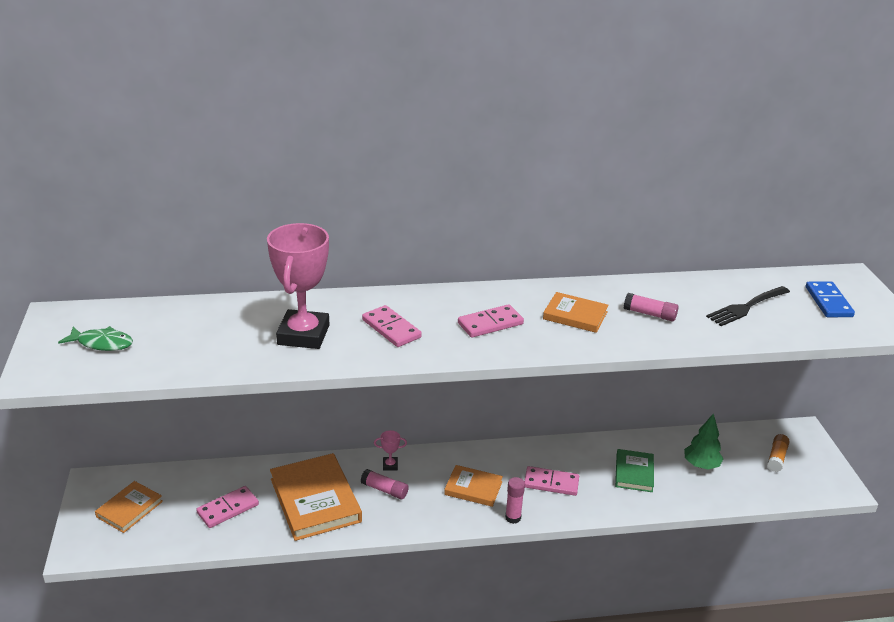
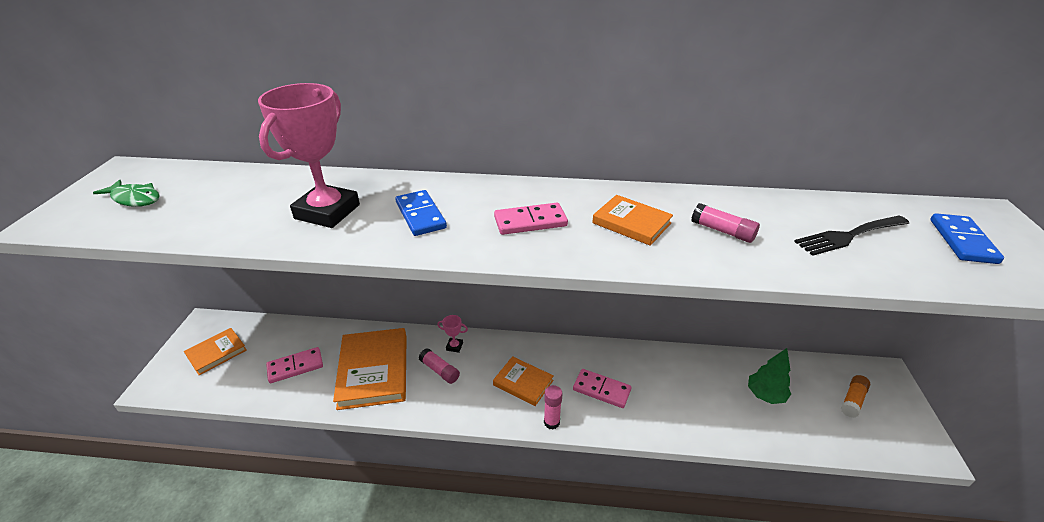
camera: 15 degrees right, 5 degrees up
pink domino [362,305,422,347] -> blue domino [395,190,447,236]
green book [615,449,654,492] -> none

